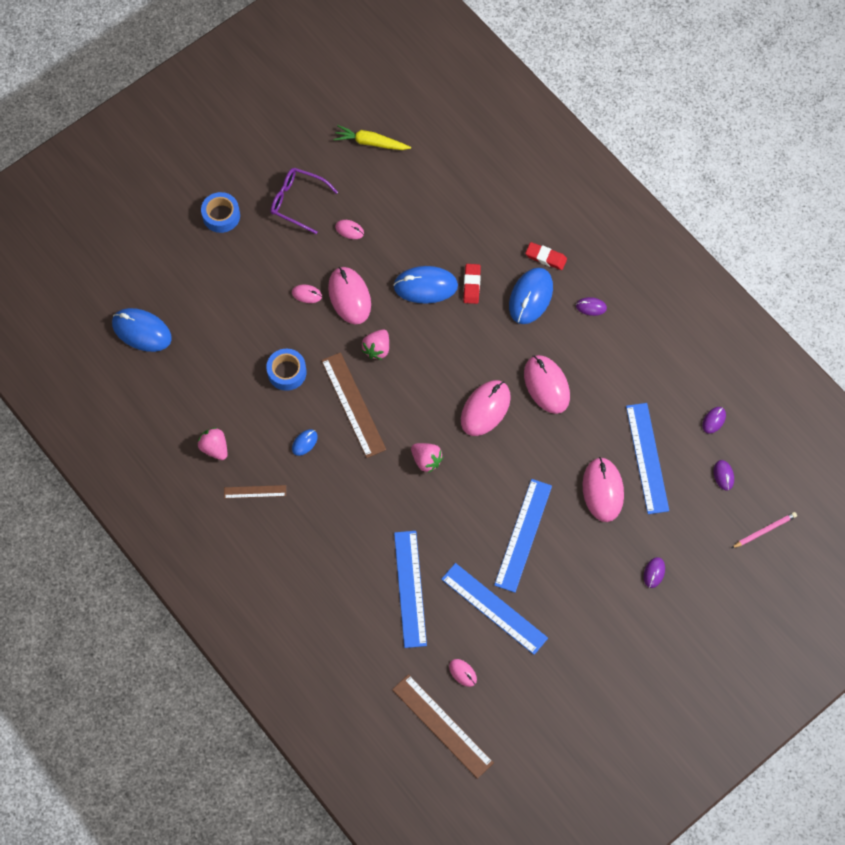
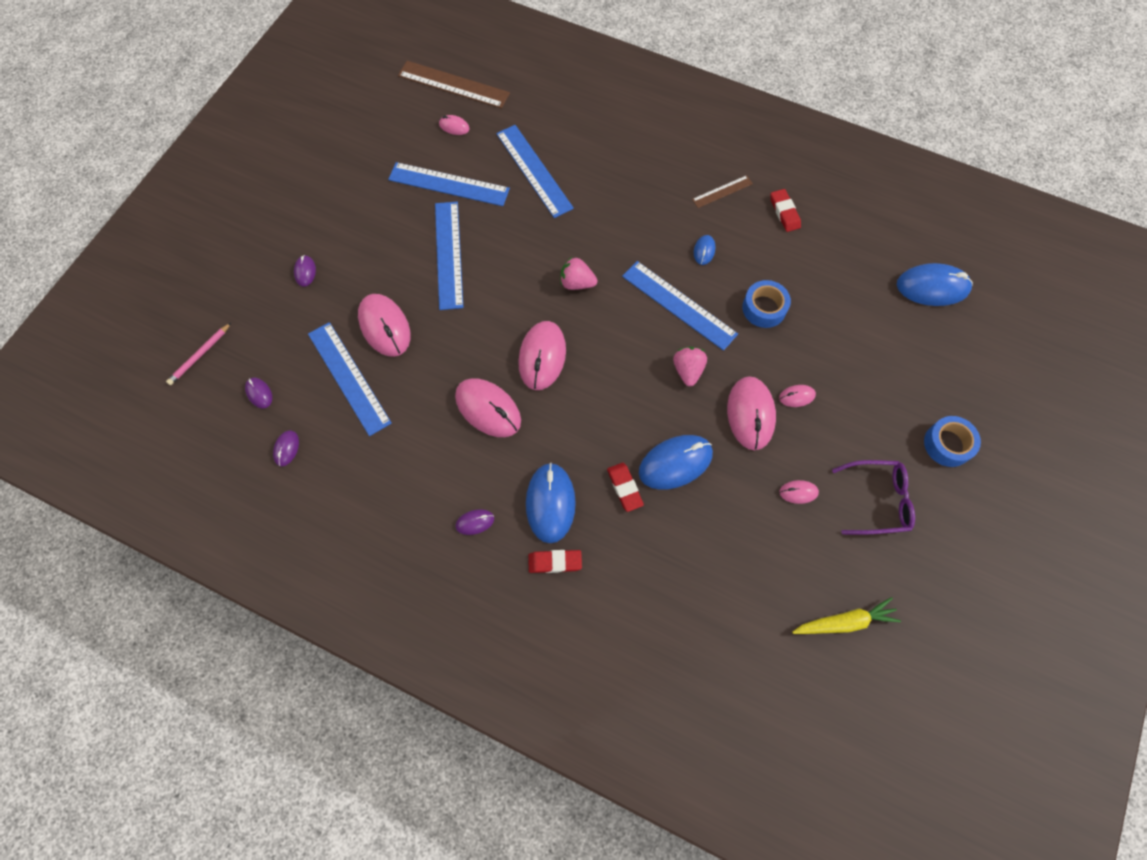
camera: 155 degrees right, 0 degrees up
pink strawberry [197,427,227,460] -> red eraser [770,189,801,232]
brown ruler [321,352,386,458] -> blue ruler [622,261,738,351]
pink mouse [328,267,371,324] -> pink mouse turned 45 degrees clockwise [727,376,776,450]

